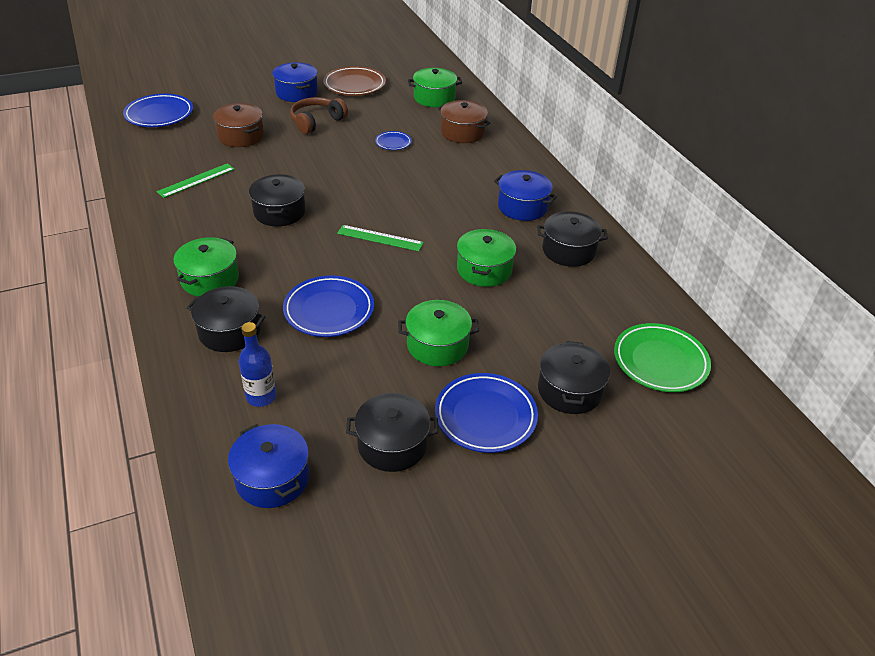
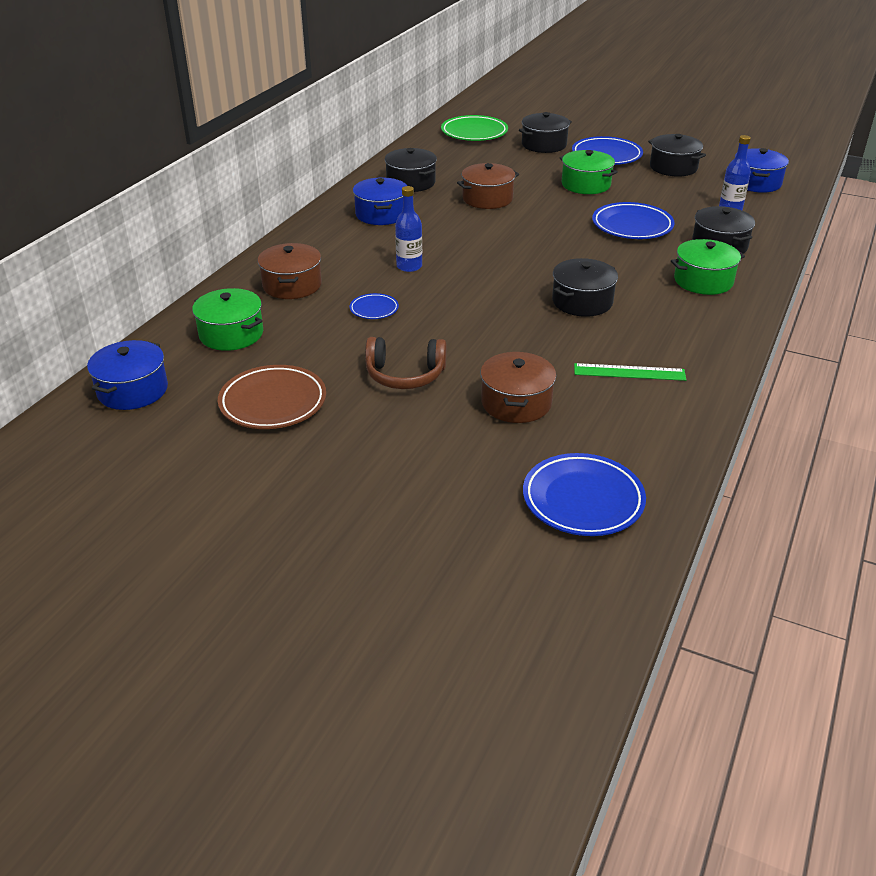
camera: 130 degrees left, 5 degrees down
blue pot [272,62,318,102] -> blue pot moved to [87,340,168,410]
green ruler [337,225,424,251] -> none
green pot [457,229,516,287] -> brown pot [457,163,519,209]
none -> blue bottle [395,186,422,272]

